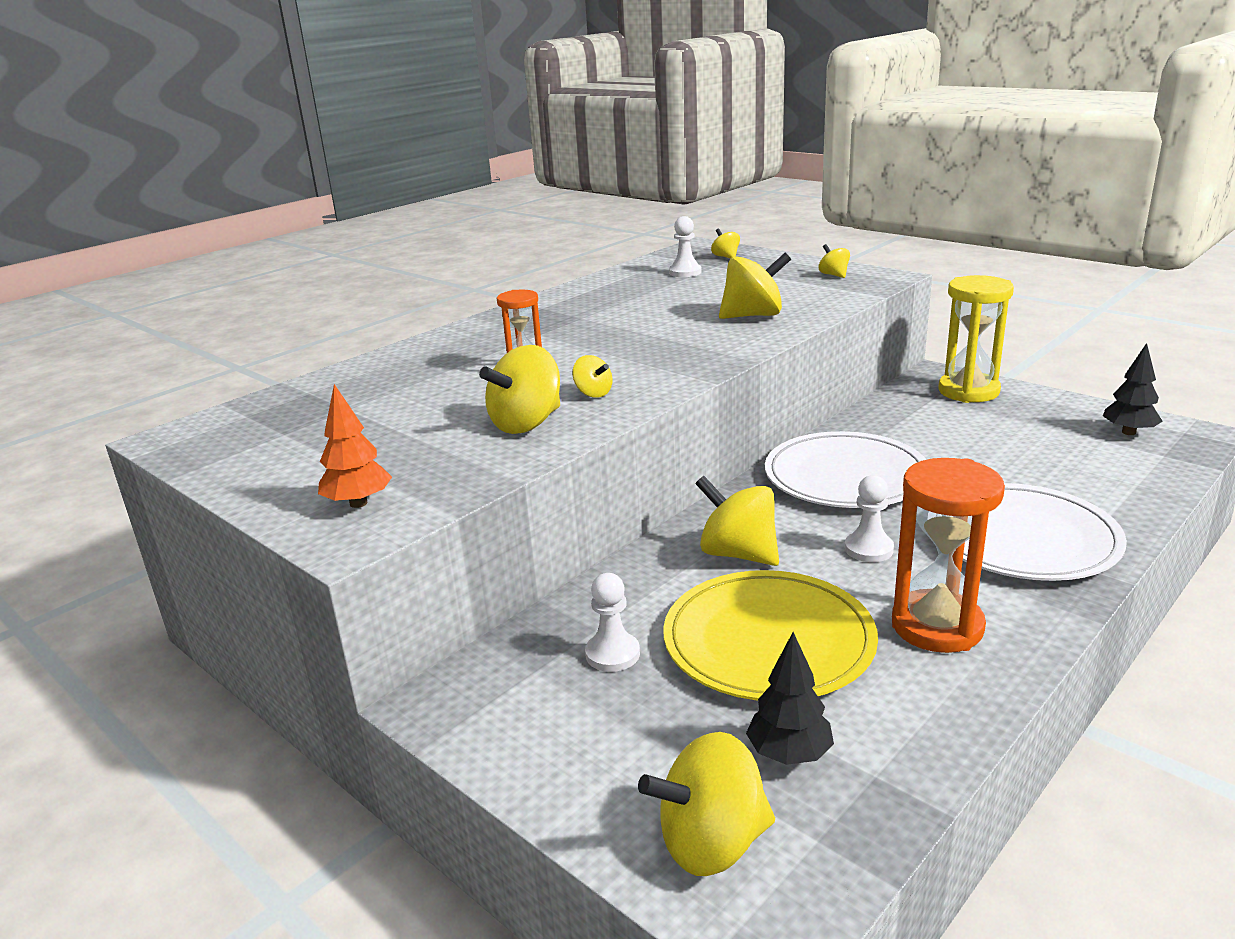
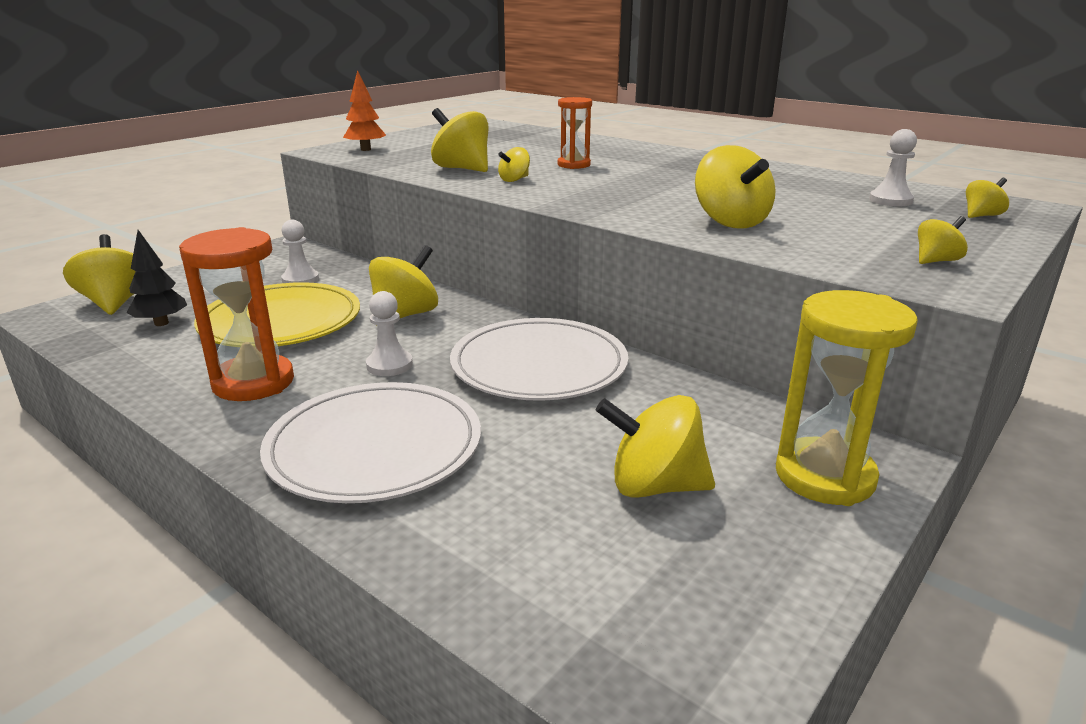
camera: 85 degrees right, 0 degrees up
black tree [1103,343,1162,435] -> none
none -> yellow spinning top [596,395,715,498]

